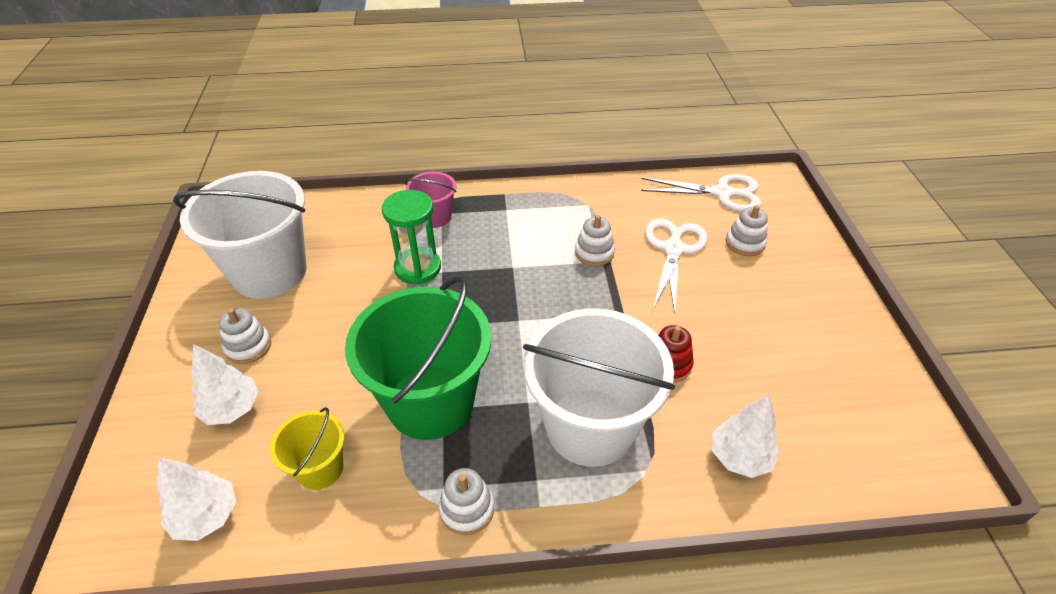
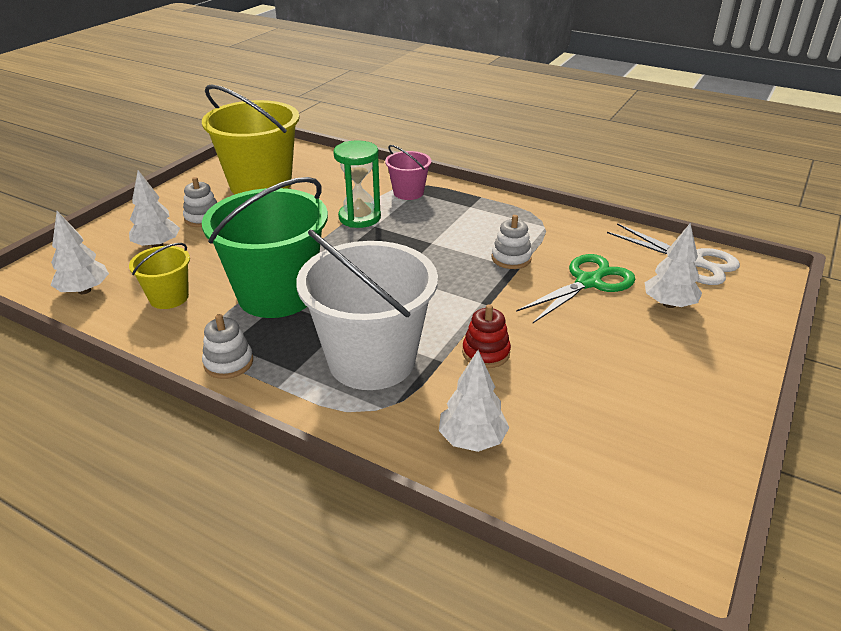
camera: 35 degrees right, 10 degrees down
white bucket [173,171,307,299] -> yellow bucket [202,85,300,195]
white scissors [645,218,708,313] -> green scissors [516,254,635,323]
white stacking toy [726,205,768,256] -> white tree [645,223,702,308]

